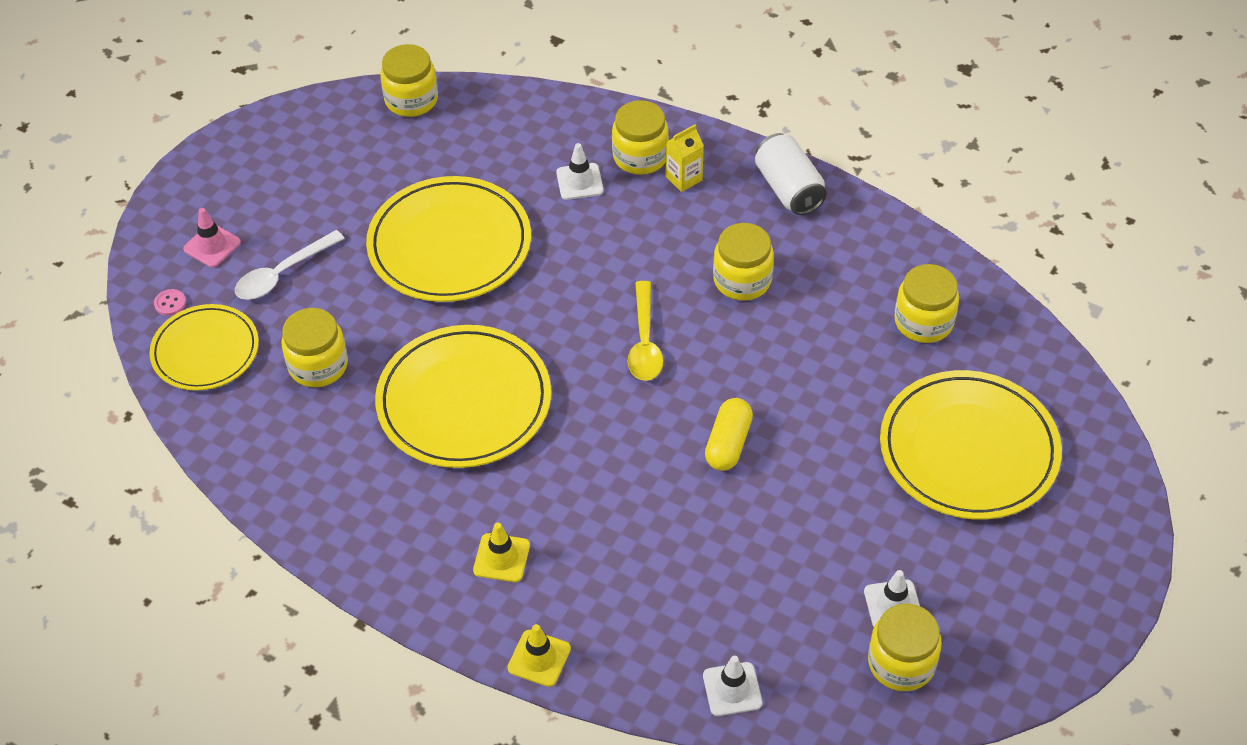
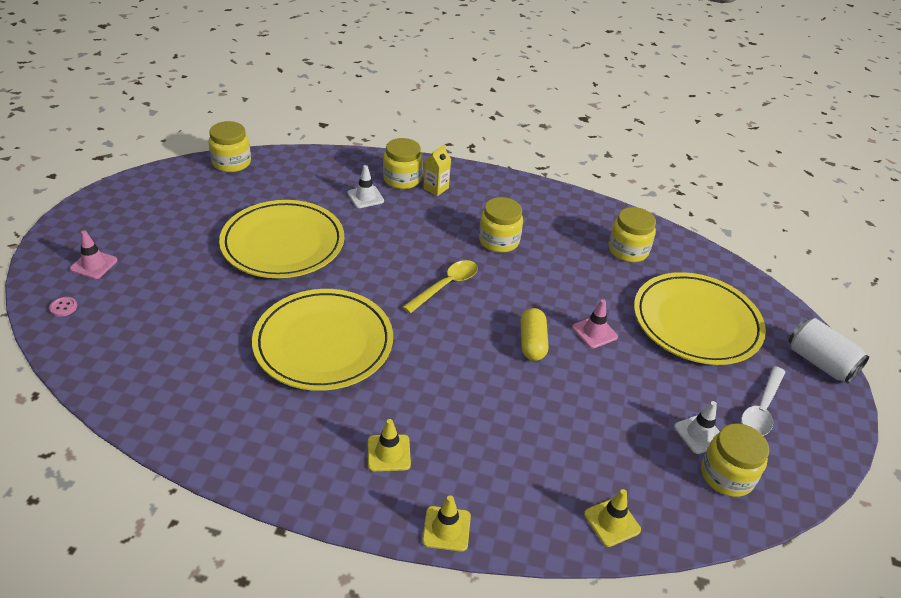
camera: 20 degrees left, 10 degrees down
yellow plate [149,304,259,391] -> none
white spoon [235,230,345,300] -> white spoon moved to [741,366,785,436]
yellow jar [281,308,348,387] -> none
yellow spoon [628,281,663,381] -> yellow spoon turned 120 degrees counterclockwise [403,260,478,313]
white traffic cone [703,656,762,716] -> yellow traffic cone [584,489,641,547]
white can [755,133,827,215] -> white can moved to [789,318,869,383]
none -> pink traffic cone [572,299,618,348]

